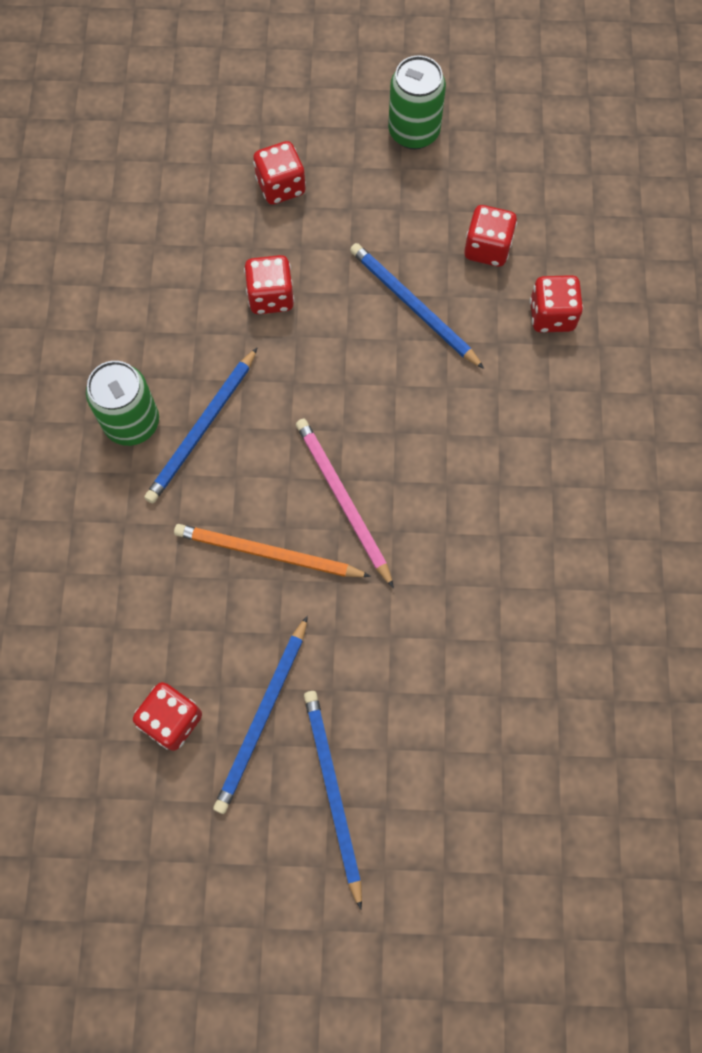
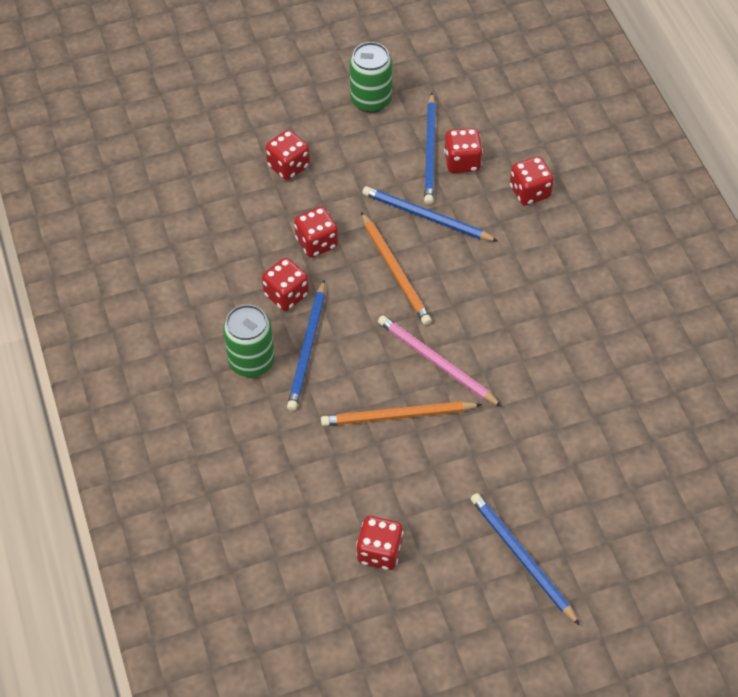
camera: 20 degrees left, 15 degrees down
blue pencil [213,616,308,814] -> blue pencil moved to [424,93,436,205]
none -> red dice [262,258,309,311]
none -> orange pencil [361,212,432,325]

